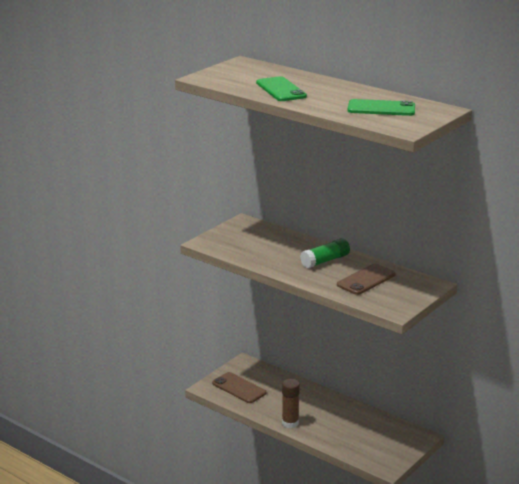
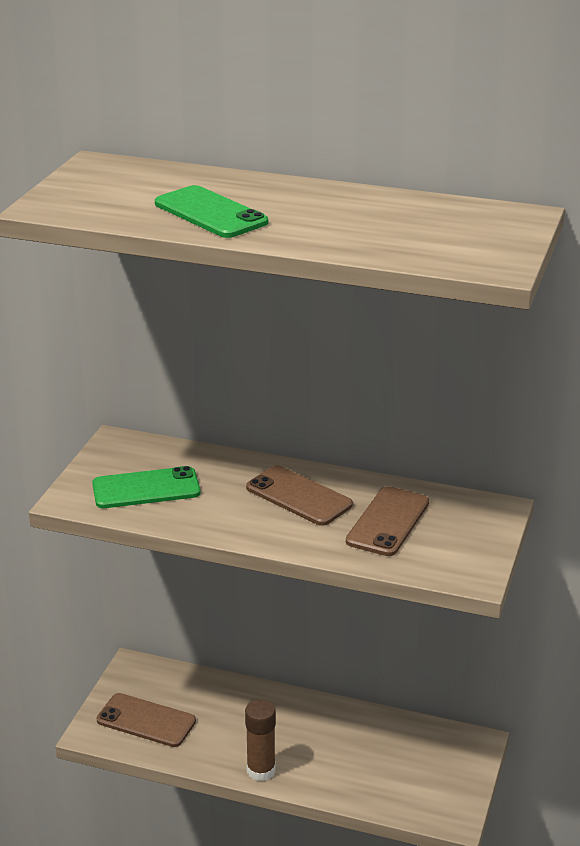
camera: 20 degrees left, 5 degrees up
green glue stick [300,238,350,268] -> brown phone [246,465,353,526]
green phone [348,99,415,116] -> green phone moved to [92,466,201,508]

